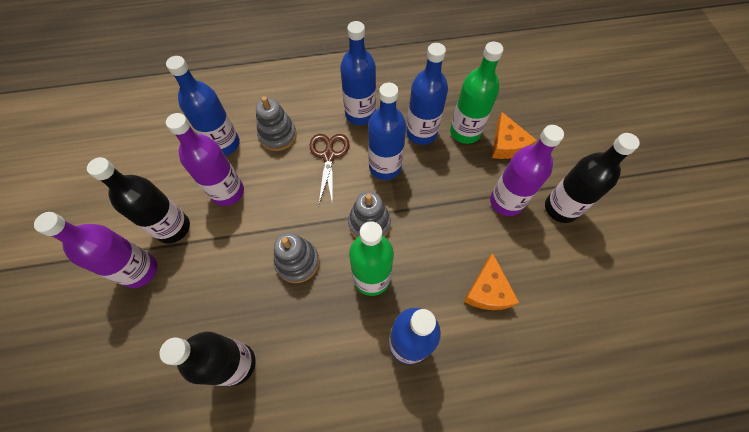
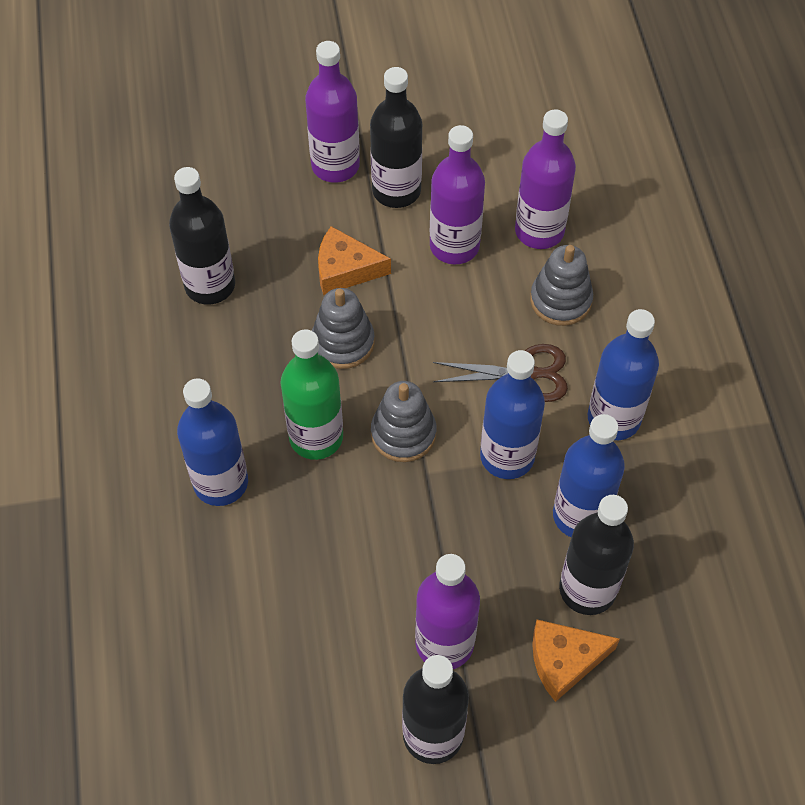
camera: 90 degrees right, 5 degrees down
blue bottle [166,56,240,156] -> purple bottle [515,109,576,249]
green bottle [450,42,503,144] -> black bottle [559,495,634,615]
orange cheese [464,253,519,310] -> orange cheese moved to [318,226,391,295]

